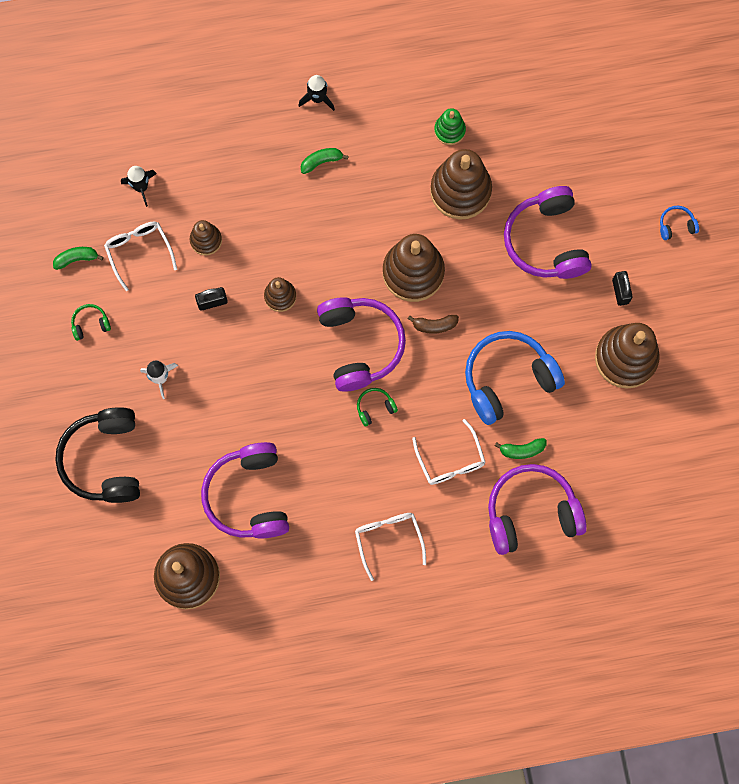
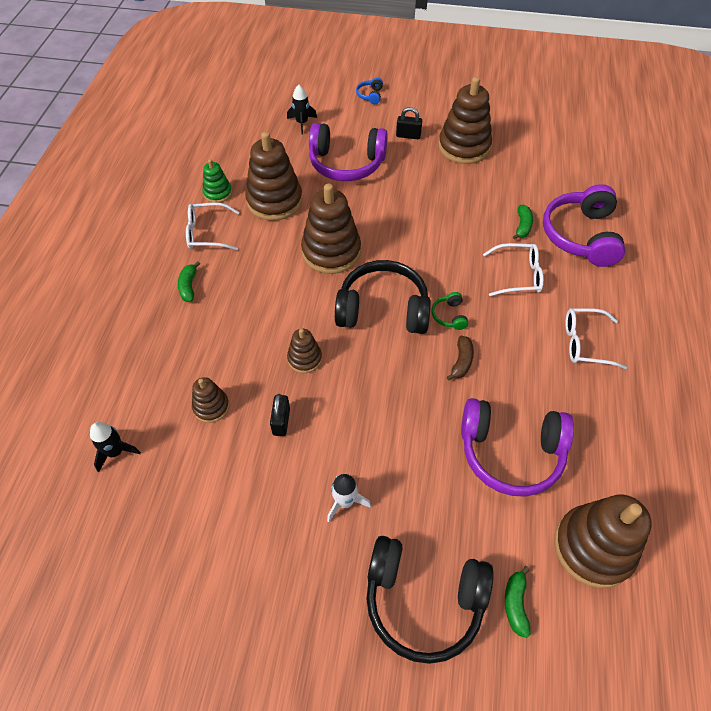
camera: 70 degrees left, 20 degrees down
green banana [53,247,103,270] -> green banana moved to [505,566,531,638]
green headphones [71,304,111,341] -> none
white glasses [104,222,177,291] -> white glasses moved to [186,202,240,250]
black rocket [299,75,335,111] -> black rocket moved to [287,85,317,135]
purple headphones [317,297,406,392] -> black headphones [335,260,431,334]
brown banana [408,315,459,334] -> brown banana moved to [447,336,474,381]
blue headphones [465,331,565,425] -> none

